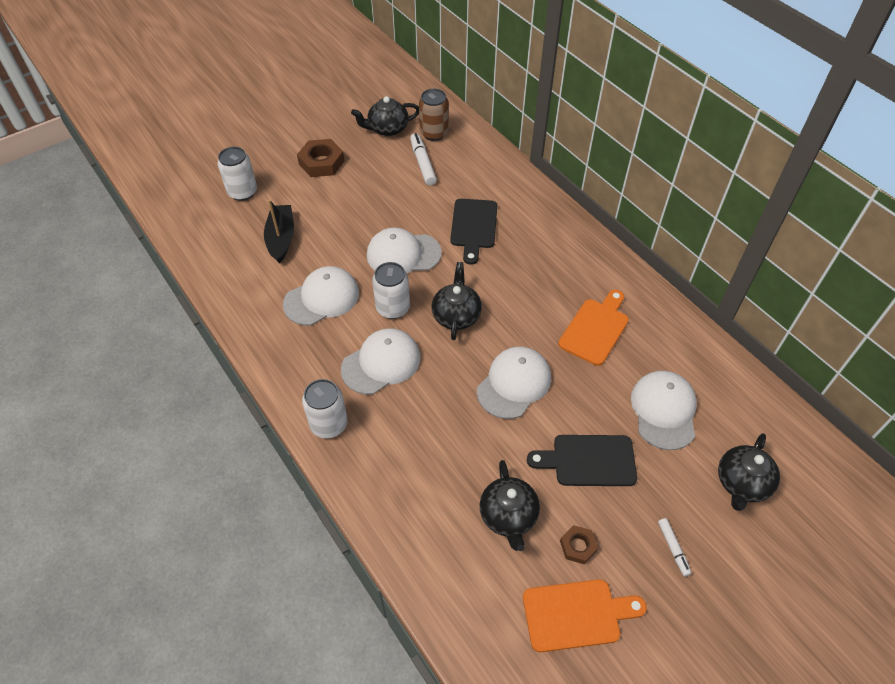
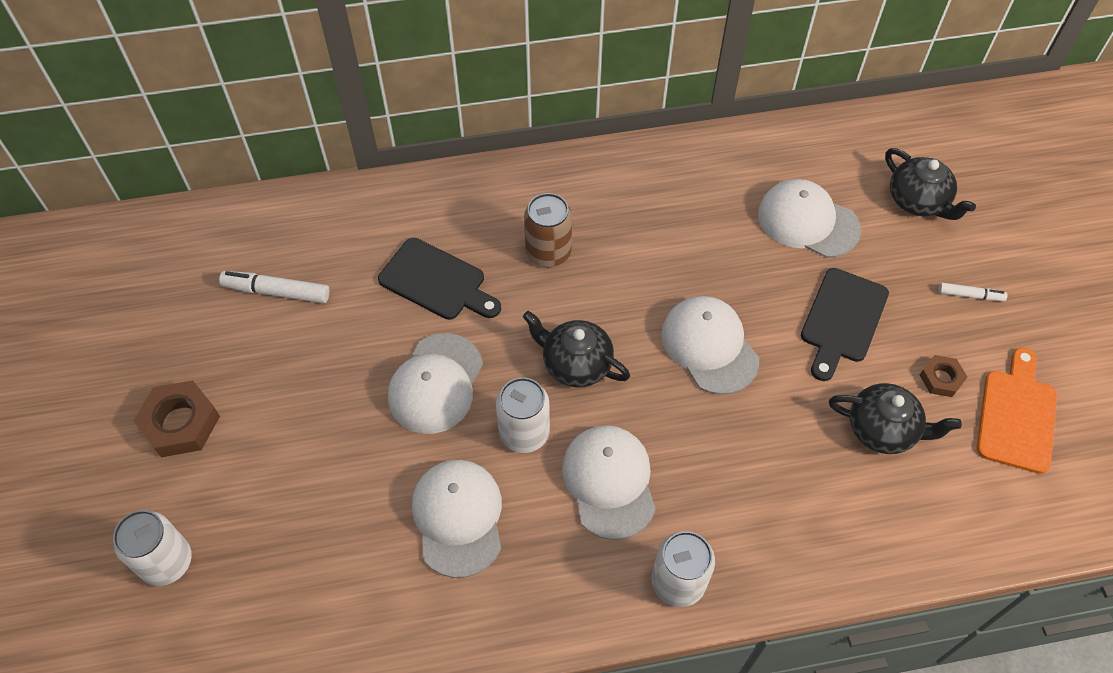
camera: 65 degrees left, 5 degrees up
black boat [264,199,294,264] -> none
black teapot [351,96,419,136] -> none
brown can [419,89,449,141] -> brown can moved to [524,193,572,267]
orange cutting board [558,290,629,366] -> none

